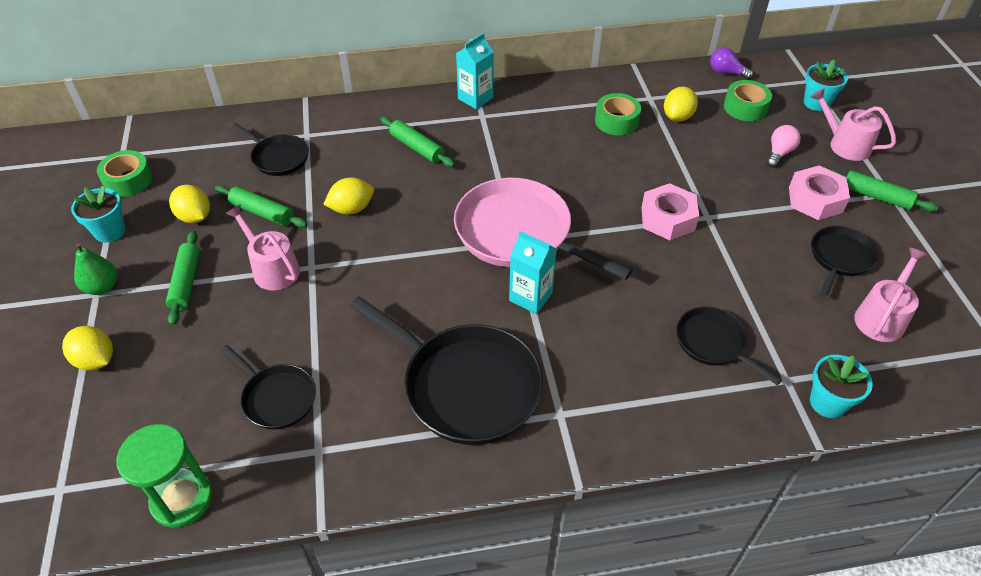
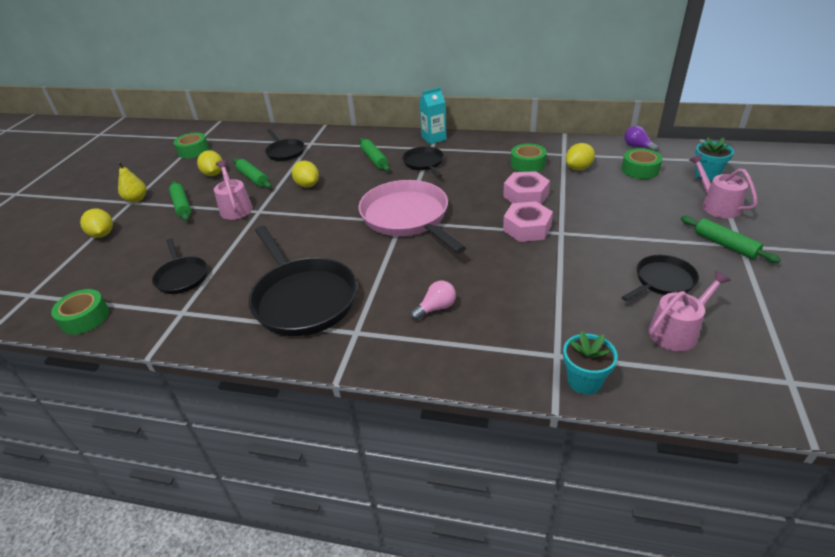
camera: 25 degrees right, 10 degrees down
turquoise flower pot [71,185,126,243] -> none
green pear [74,243,117,295] -> yellow pear [118,161,146,203]
green hourglass [116,424,213,528] -> green tape [51,289,109,335]
green rolling pin [166,231,200,326] -> green rolling pin turned 45 degrees counterclockwise [169,181,191,221]
yellow lemon [323,177,374,215] -> yellow lemon turned 60 degrees clockwise [292,161,319,188]
turquoise carton [509,231,557,314] -> none
black pan [676,306,782,385] -> black pan moved to [402,146,444,178]
pink light bulb [767,125,801,167] -> pink light bulb moved to [410,281,456,320]
pink nut [789,165,850,220] -> pink nut moved to [503,171,550,204]

